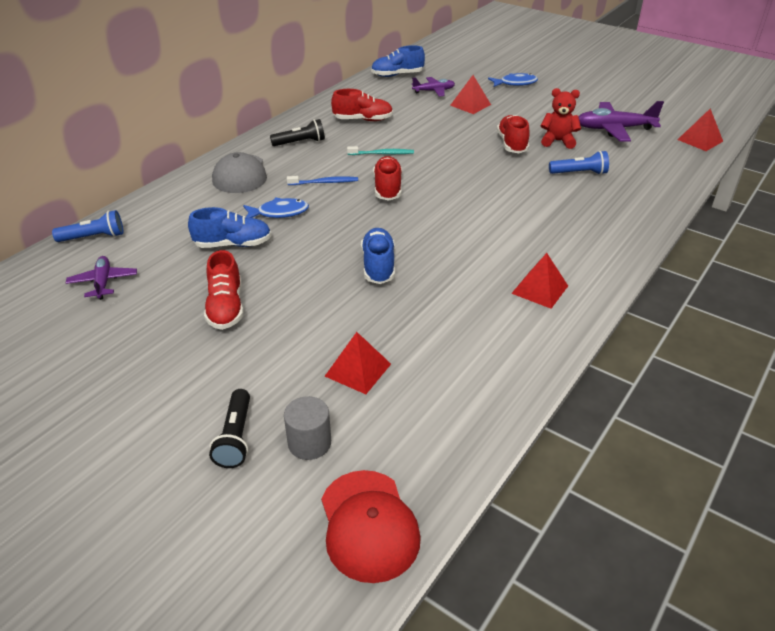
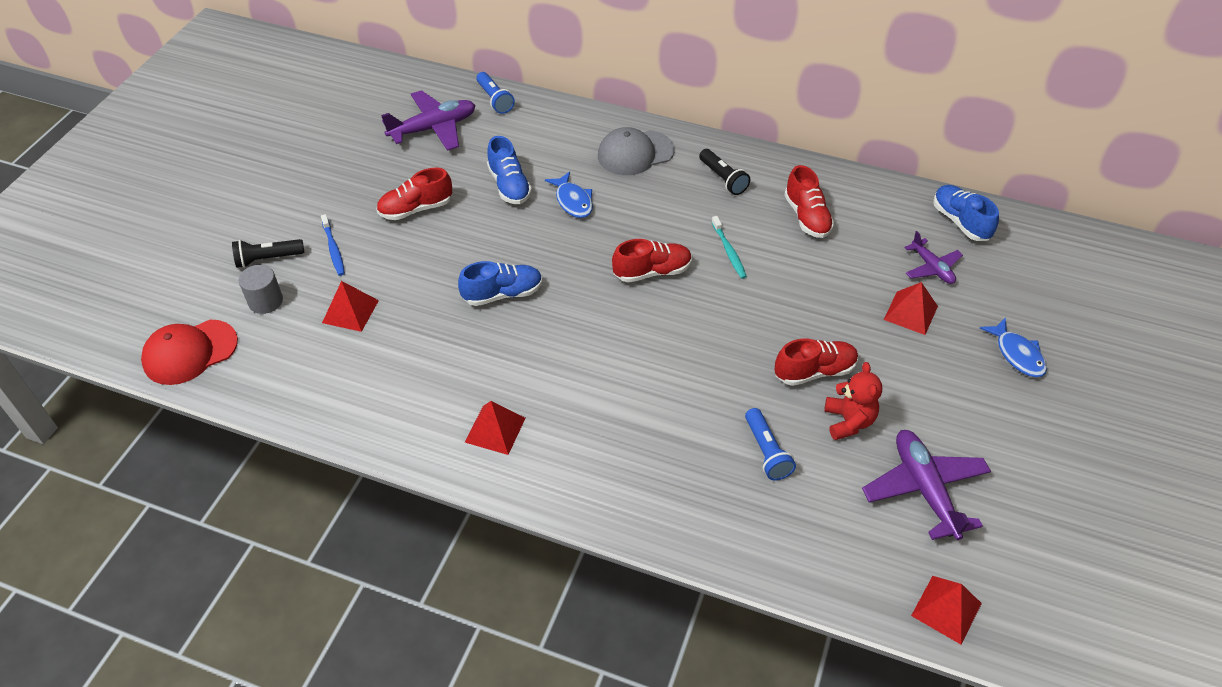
camera: 75 degrees right, 10 degrees up
purple plane [66,256,137,300] -> purple plane [381,90,475,151], size x1.69
blue toothbrush [287,176,358,185] -> blue toothbrush moved to [321,214,345,276]

